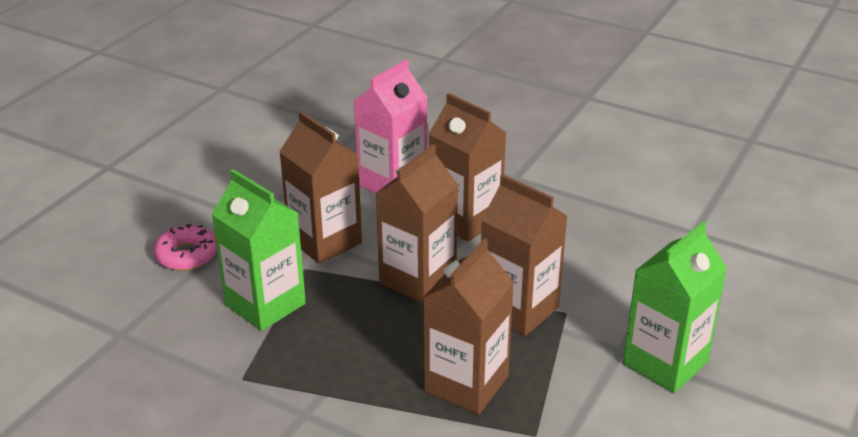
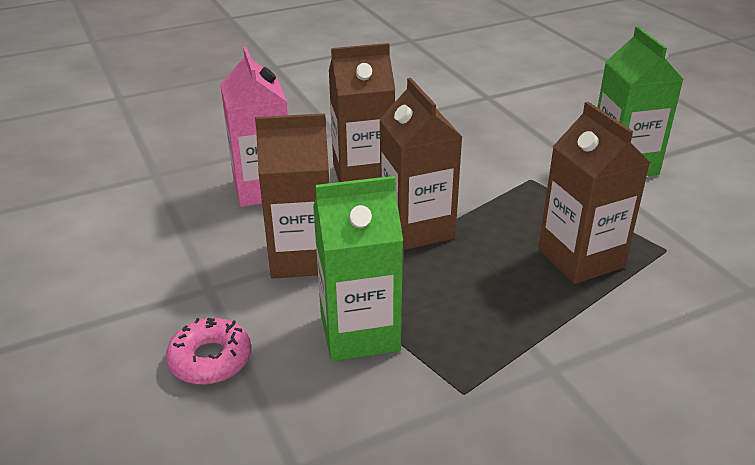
camera: 55 degrees left, 0 degrees up
brown carton [481,174,568,336] -> none

